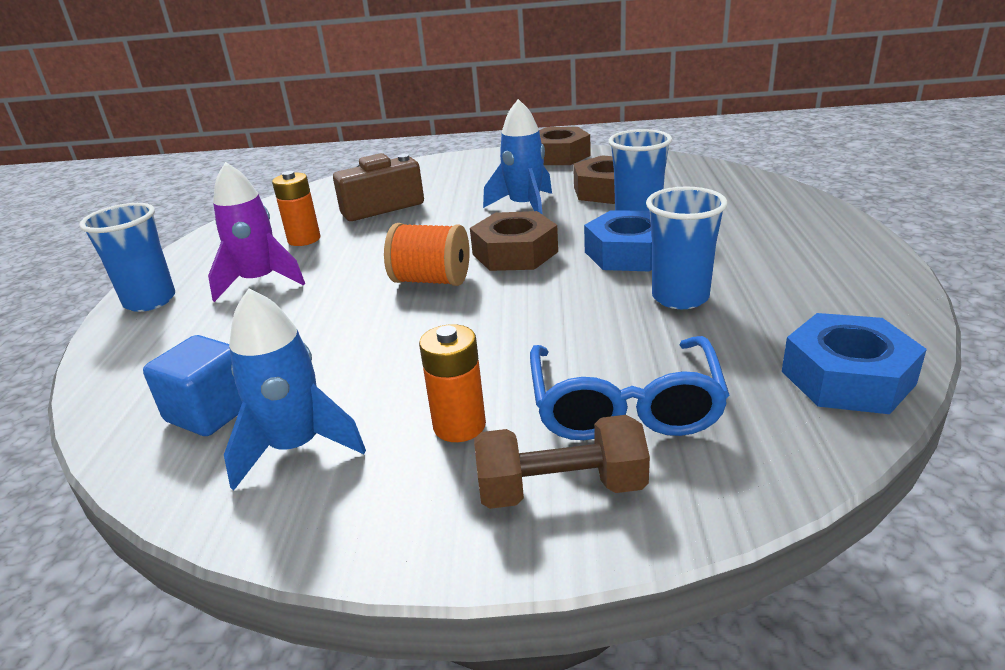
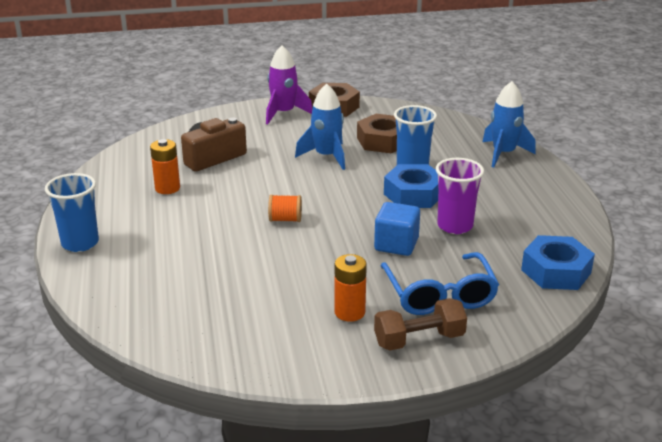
camera: 15 degrees left, 0 degrees up
blue cube [143,335,242,436] -> blue cube moved to [374,202,420,256]
purple rocket [208,162,305,302] -> purple rocket moved to [266,45,312,125]
blue rocket [224,288,366,490] -> blue rocket moved to [483,81,536,168]
orange spool [384,223,470,286] -> orange spool [268,195,302,222], size x0.65
brown nut [470,211,558,271] -> none
blue cup [646,187,728,309] -> purple cup [436,158,484,234]

